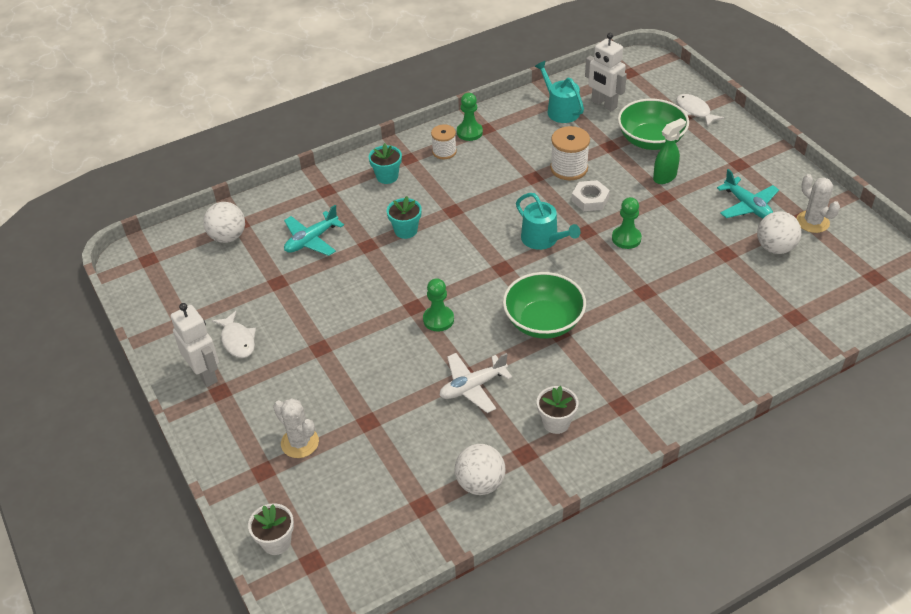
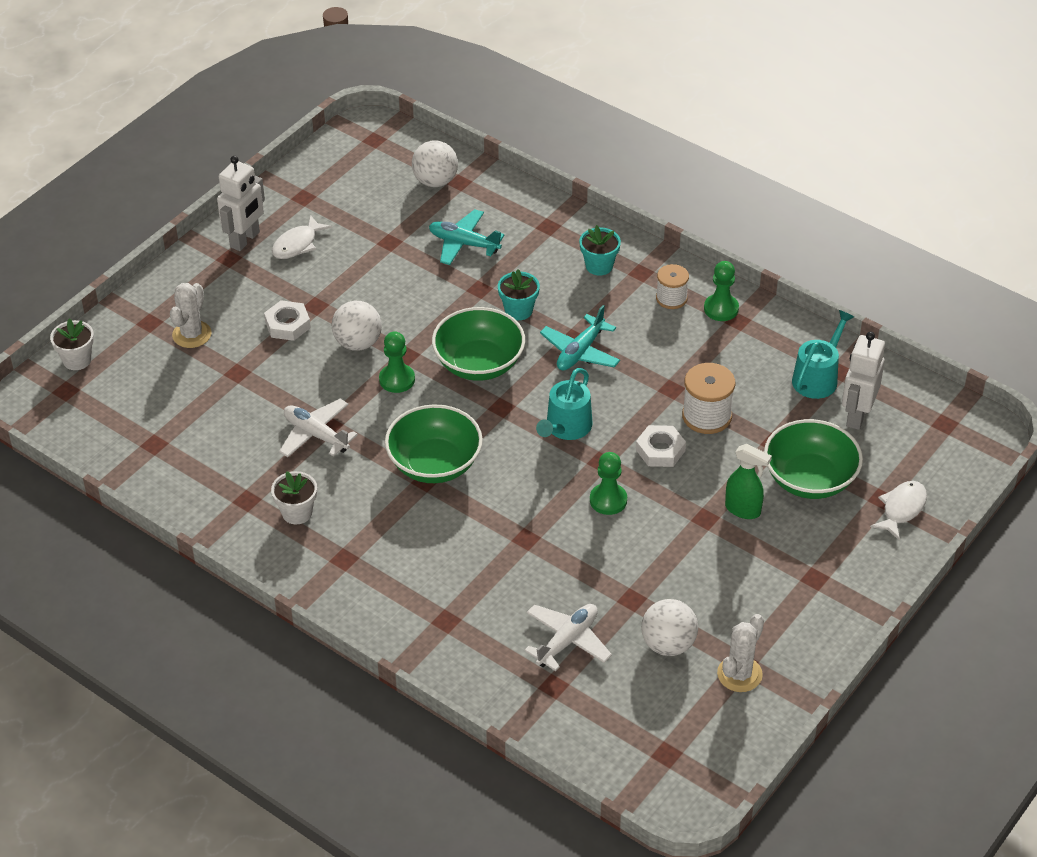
camera: 65 degrees right, 0 degrees up
white ball [455,444,506,495] -> white ball moved to [332,301,382,351]
turquoise plane [717,169,779,218] -> turquoise plane moved to [540,305,620,370]
none -> white nut [264,300,311,341]
none -> green bowl [432,307,525,381]
none -> white plane [525,604,612,671]

